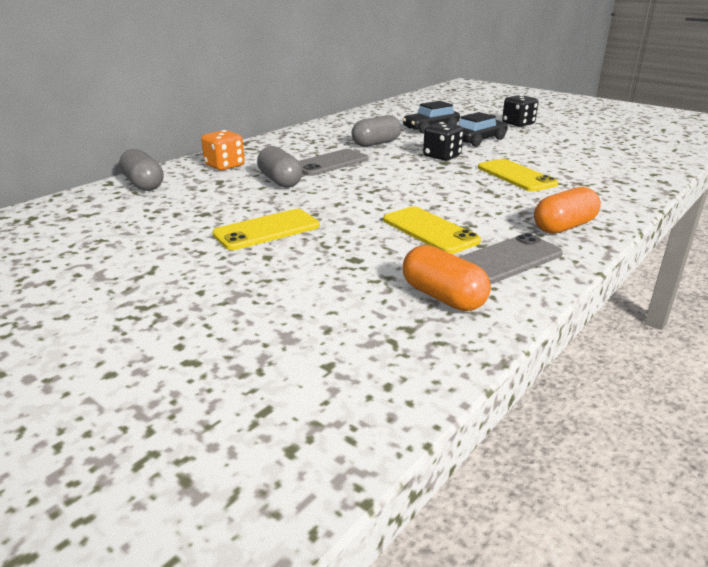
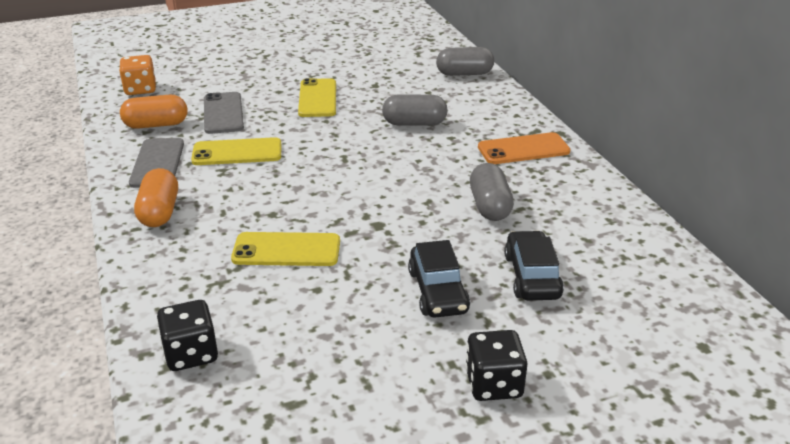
camera: 120 degrees right, 5 degrees up
orange dice [201,130,245,170] -> orange dice moved to [119,55,156,95]
grey phone [299,149,368,176] -> grey phone moved to [204,92,244,134]
black dice [423,122,463,161] -> black dice moved to [157,300,218,371]
none -> orange phone [478,132,571,164]

